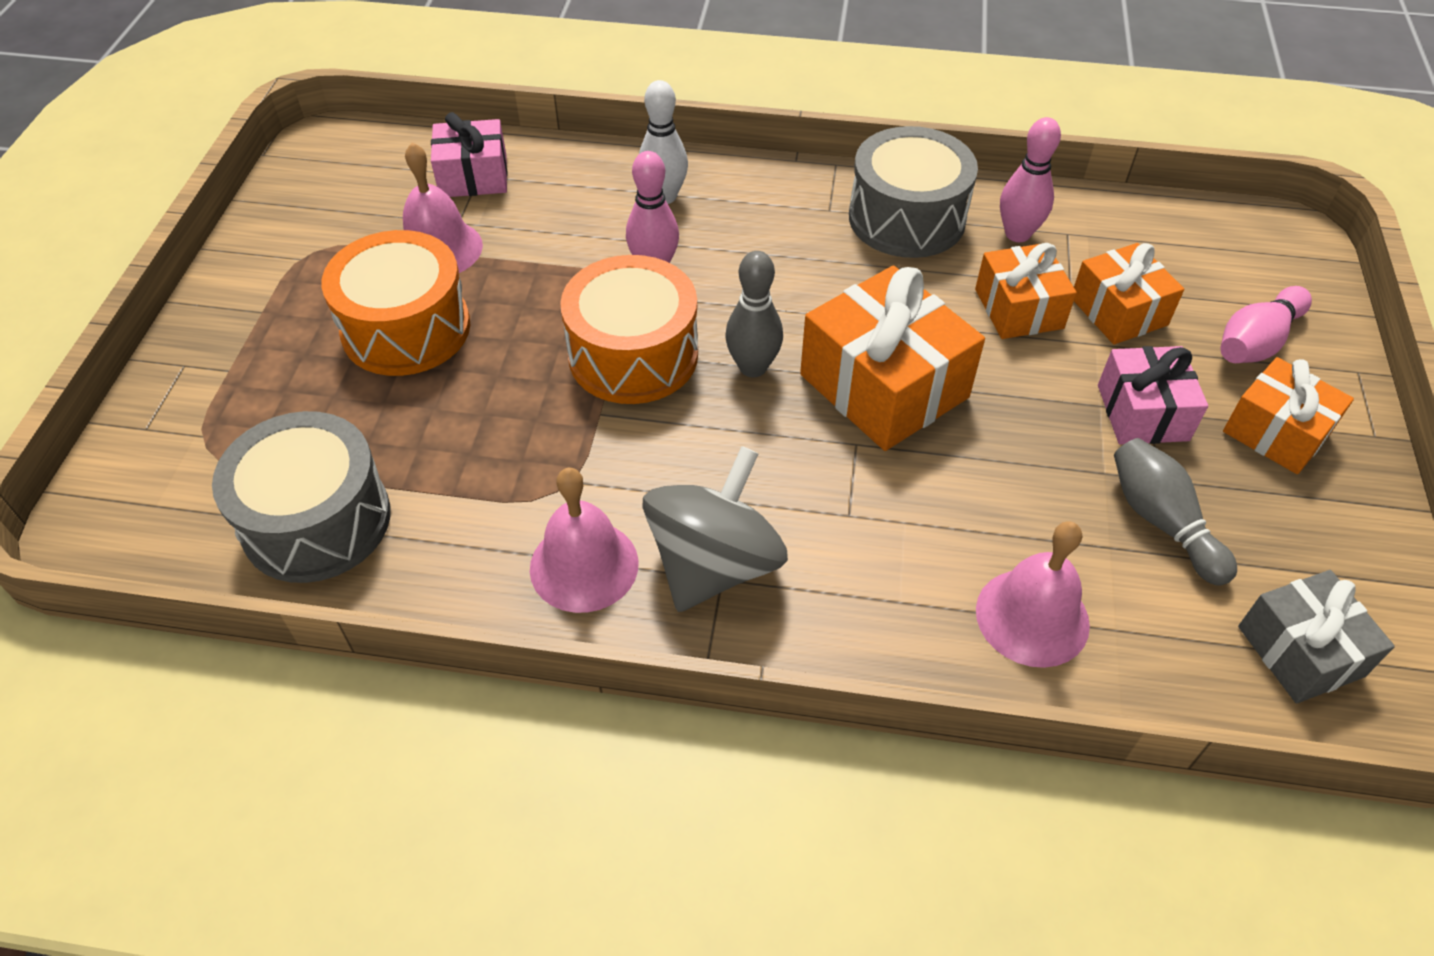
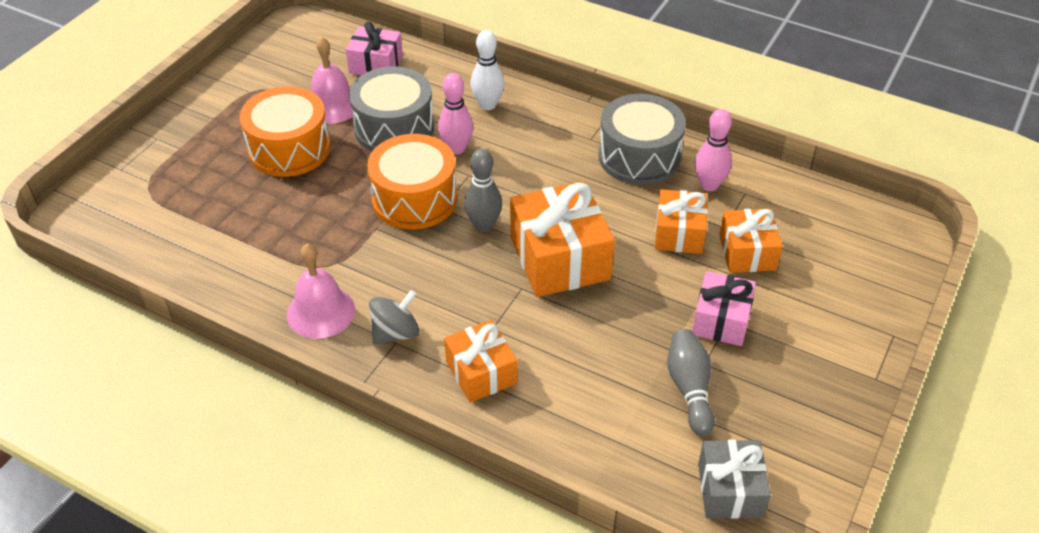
camera: 20 degrees right, 5 degrees down
grey drum [212,411,391,583] -> grey drum moved to [349,67,434,151]
grey spinning top [642,446,788,612] -> grey spinning top [369,290,419,345], size x0.61
pink bell [976,521,1090,668] -> none
pink bowling pin [1220,286,1312,363] -> none
orange gift [1223,357,1354,474] -> orange gift moved to [444,320,517,403]

